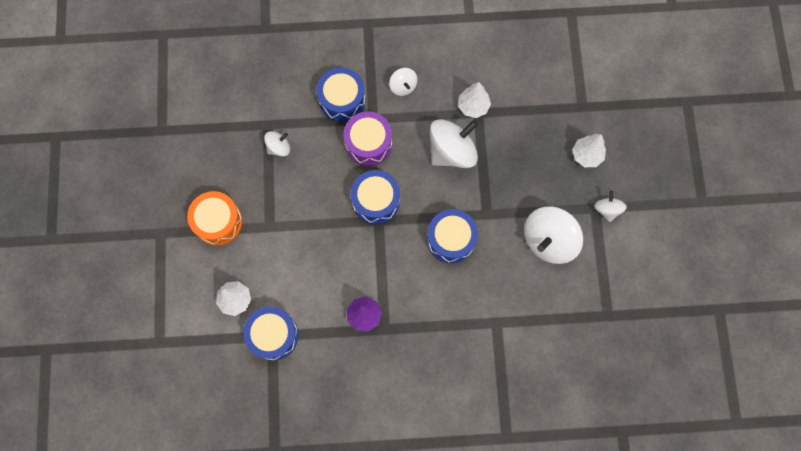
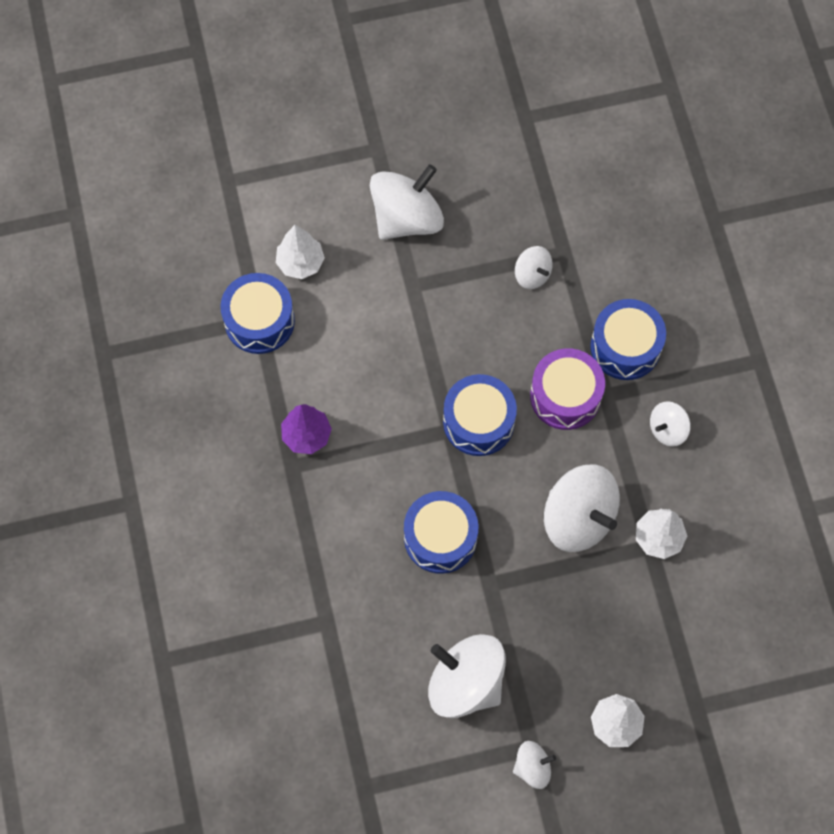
camera: 80 degrees right, 5 degrees down
orange drum [187,191,242,246] -> white spinning top [370,164,444,240]

